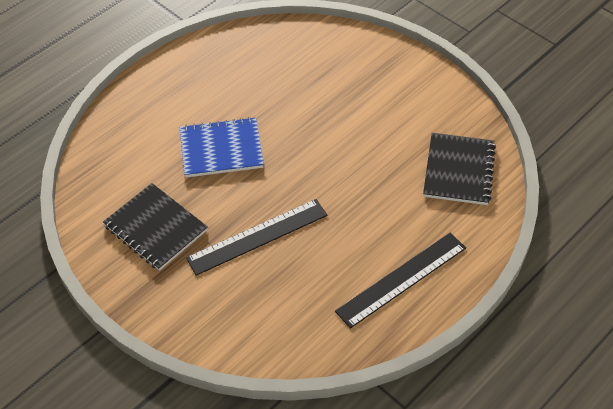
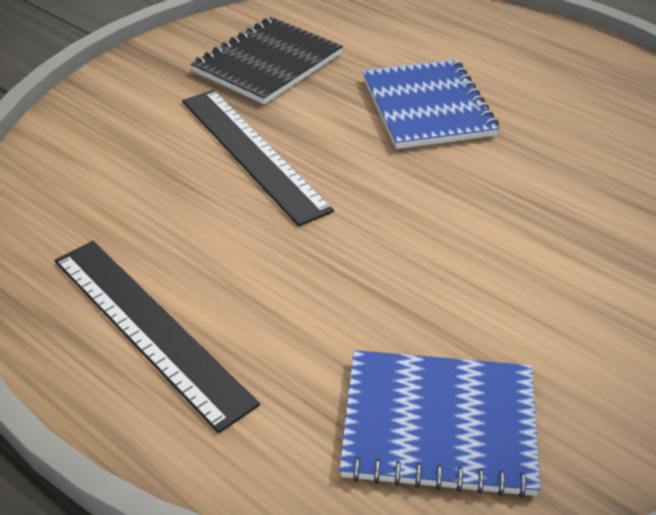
camera: 85 degrees right, 10 degrees down
black notebook [423,133,496,205] -> blue notebook [339,350,541,498]

